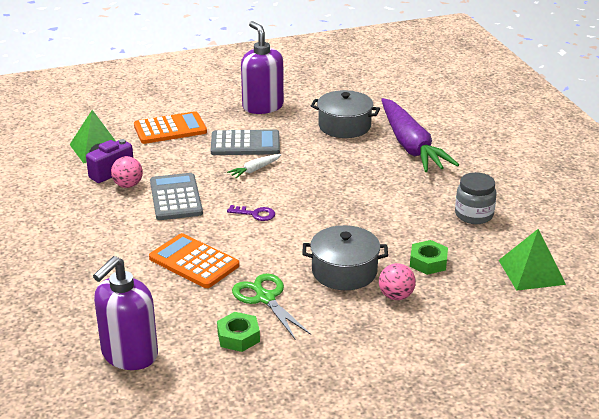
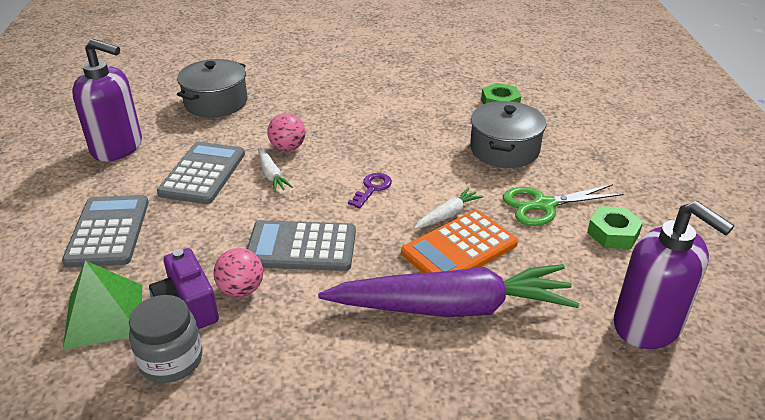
camera: 75 degrees left, 5 degrees up
orange calculator [134,111,207,144] -> grey calculator [62,195,149,268]
purple soap dispenser [241,21,284,114] -> purple soap dispenser turned 150 degrees counterclockwise [72,39,142,162]
pink ball [379,263,416,300] -> pink ball moved to [267,113,305,151]
purple carrot [381,98,459,172] -> purple carrot moved to [318,264,579,317]
grey jar [455,172,497,224] -> grey jar moved to [129,295,202,383]
green pyramid [499,229,566,291] -> none
none -> white carrot [414,188,483,229]

